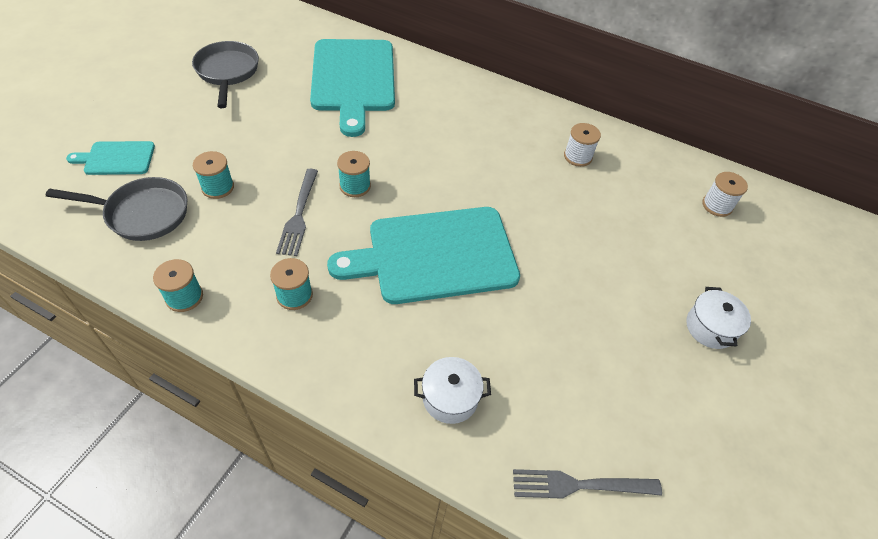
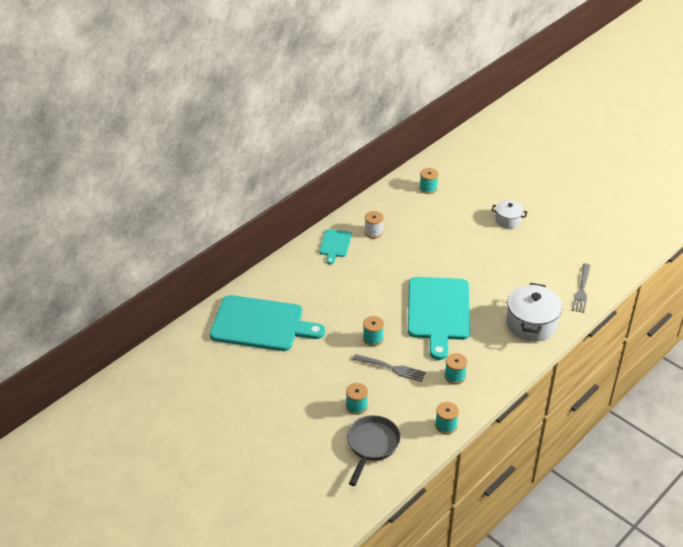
camera: 70 degrees left, 10 degrees down
turquoise cutting board [66,141,155,175] -> turquoise cutting board moved to [319,229,352,264]
grey pan [192,41,259,108] -> none
white pot [414,357,491,424] -> white pot [506,283,562,342], size x1.75
white spool [702,172,748,217] -> turquoise spool [419,168,438,194]

